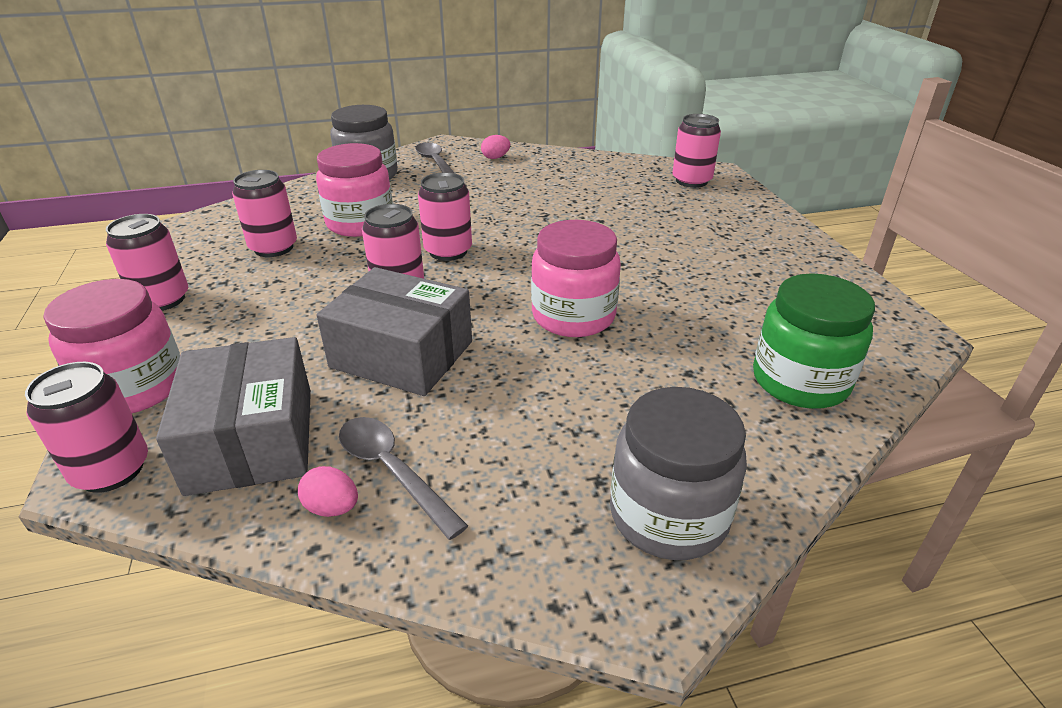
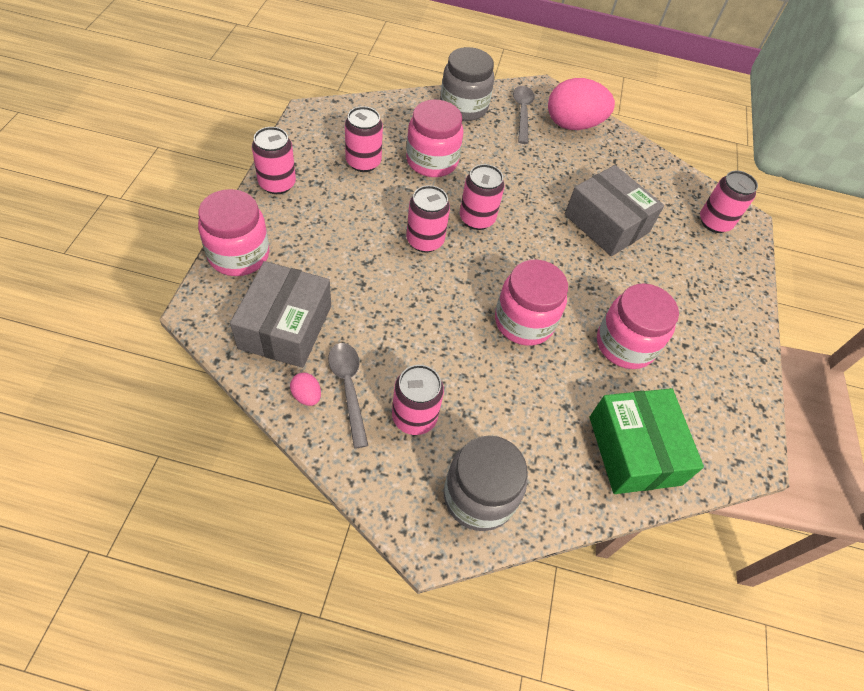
camera: 20 degrees right, 20 degrees up
pink can [25,362,148,493] -> pink can moved to [392,365,444,435]
grey box [316,267,472,396] -> grey box moved to [565,165,664,256]
pink egg [481,135,510,159] -> pink egg [548,78,615,130], size x2.42
green jar [753,273,875,409] -> green box [590,388,704,494]
none -> pink jar [597,283,679,369]

